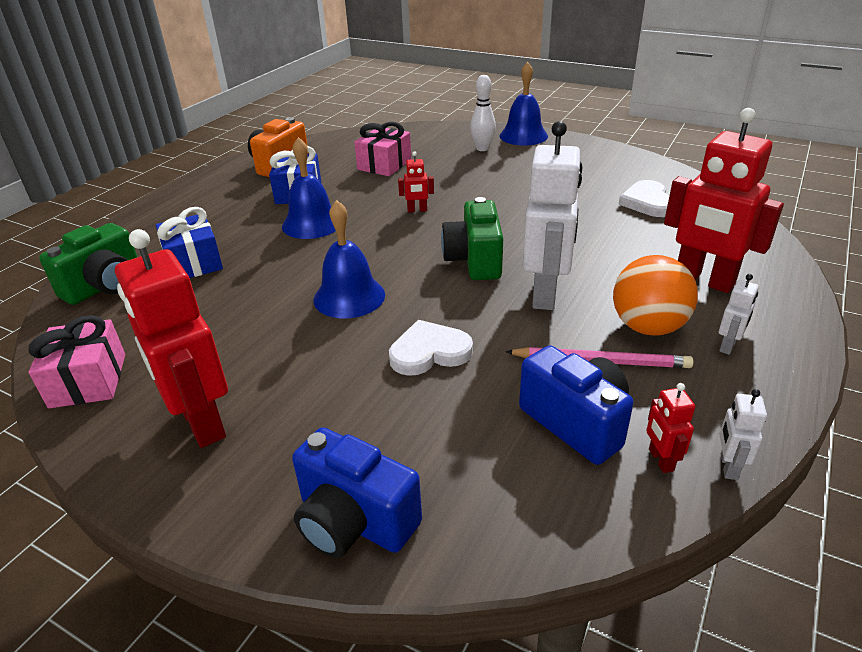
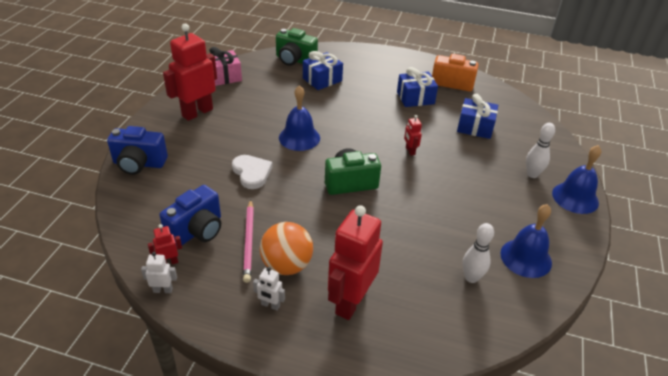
camera: 75 degrees right, 5 degrees up
blue bell [282,137,336,239] -> blue bell moved to [500,204,552,278]
blue camera [292,427,422,558] -> blue camera turned 105 degrees counterclockwise [107,126,168,175]
pink gift [354,122,411,176] -> blue gift [457,94,498,139]
white robot [523,121,583,310] -> none
white heart [619,180,670,217] -> white bowling pin [462,223,494,283]

